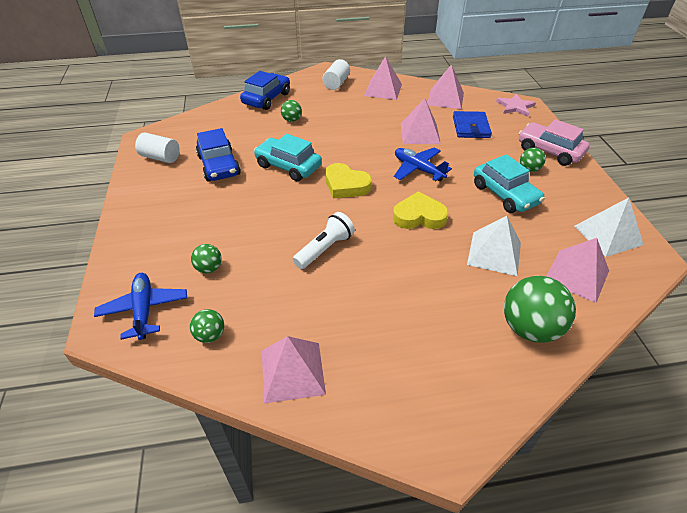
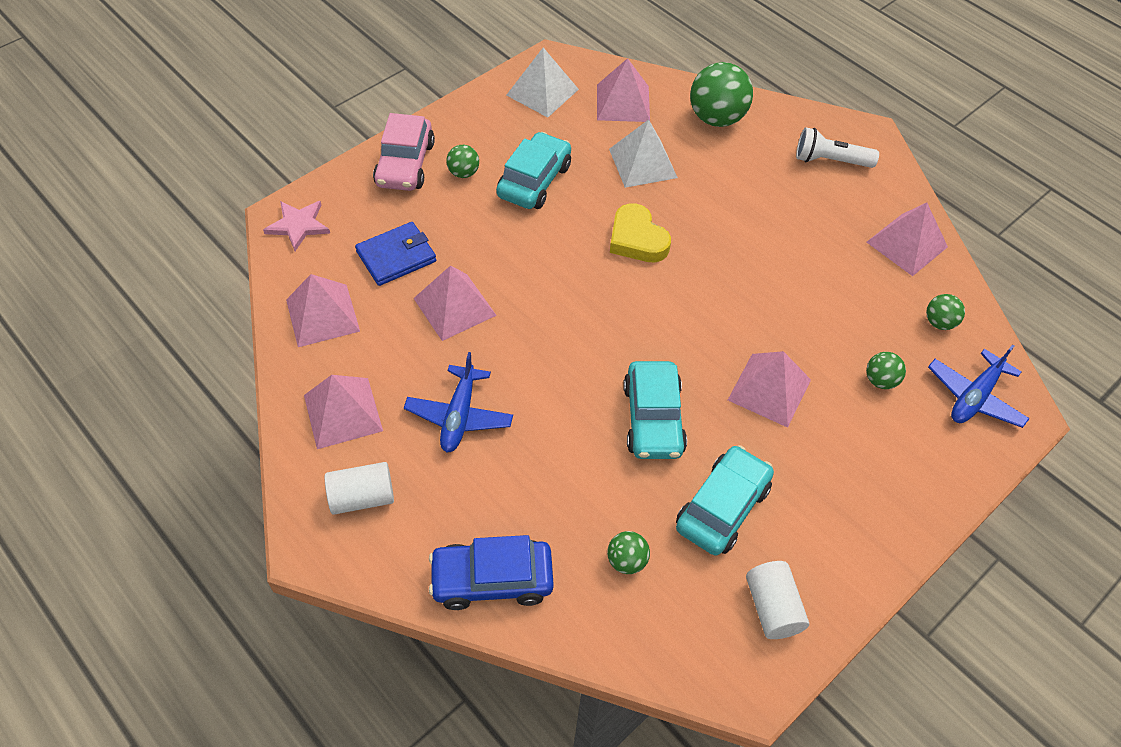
camera: 125 degrees left, 10 degrees up
blue car [196,128,241,182] -> turquoise car [676,445,774,556]
green ball [281,100,302,122] -> green ball moved to [607,531,650,574]
white flashlight [293,212,355,269] -> white flashlight moved to [796,127,879,168]
yellow heart [325,163,372,199] -> none
blue plane [394,147,452,181] -> blue plane moved to [404,352,513,453]
none -> pink pyramid [728,351,811,428]

